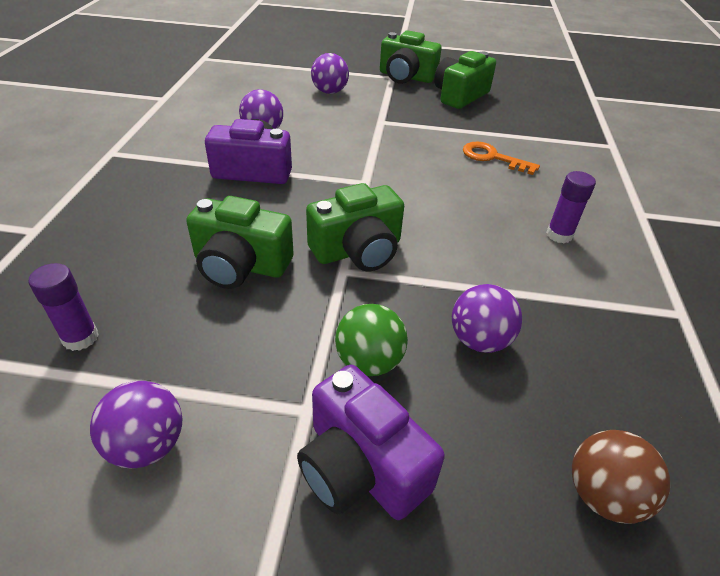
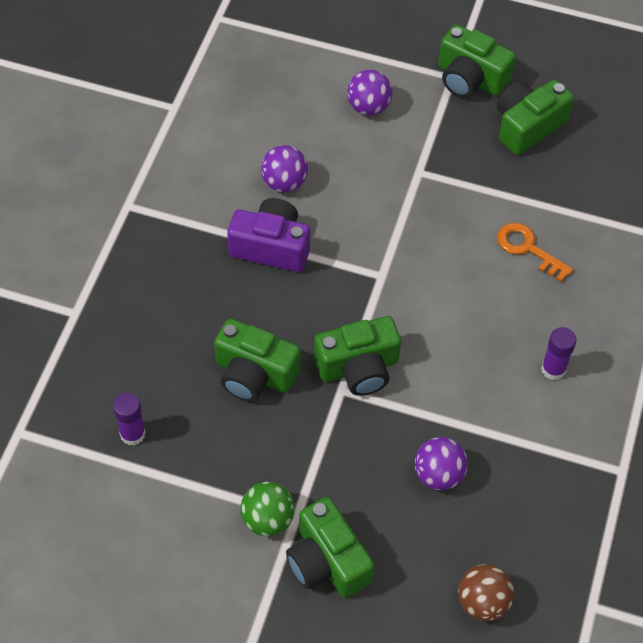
camera: 10 degrees right, 15 degrees up
purple ball [90,381,182,468] -> none
purple camera [297,365,445,520] -> green camera [286,497,374,598]
green ball [335,304,408,376] -> green ball moved to [240,482,295,536]

